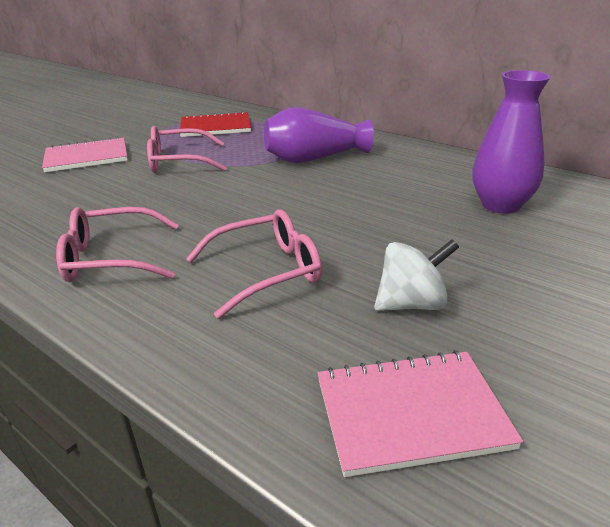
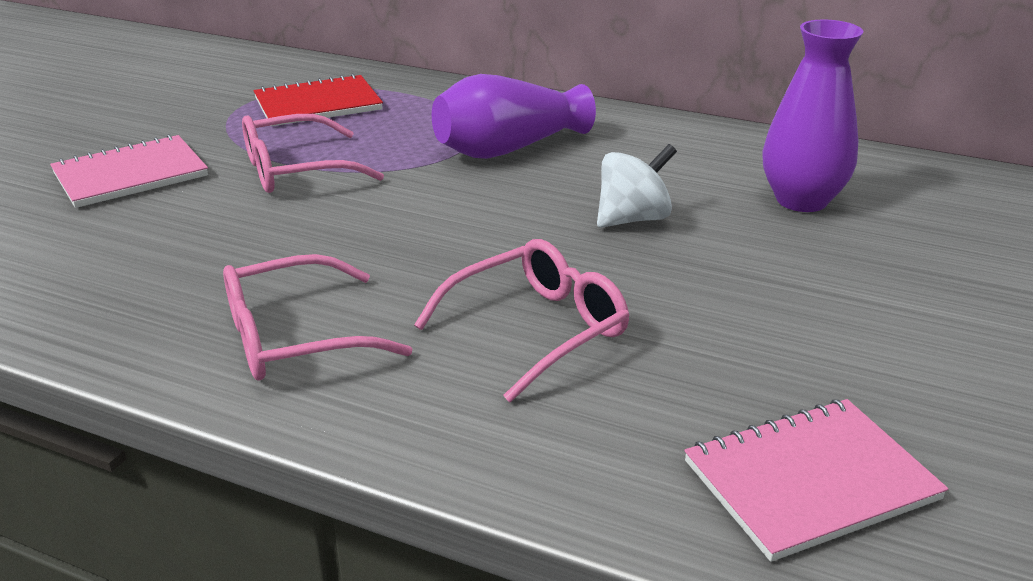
camera: 15 degrees left, 0 degrees up
white spinning top [374,239,459,311] -> white spinning top moved to [597,144,677,228]

